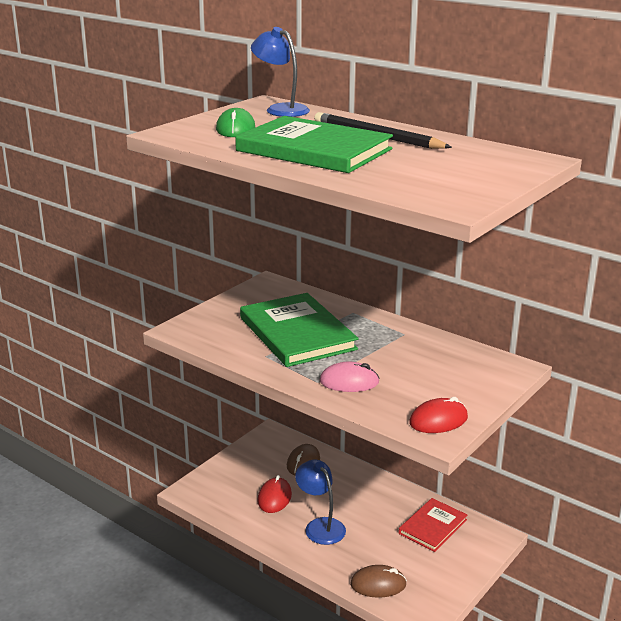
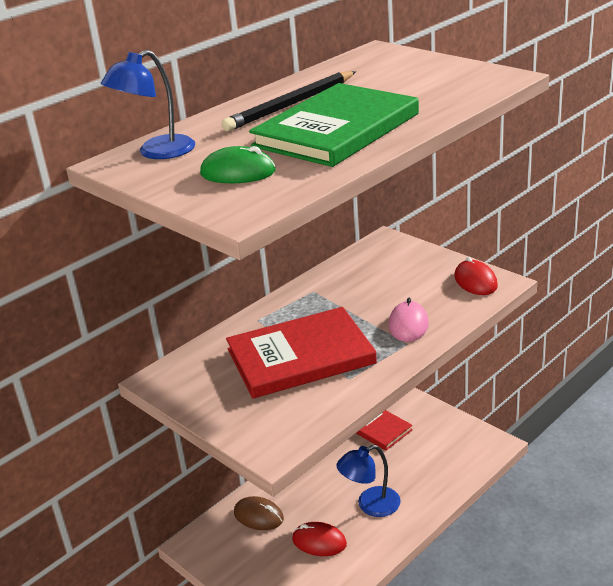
camera: 80 degrees left, 5 degrees up
green book [240,293,359,367] -> red book [226,307,377,399]
brown mouse [350,565,407,598] -> none

